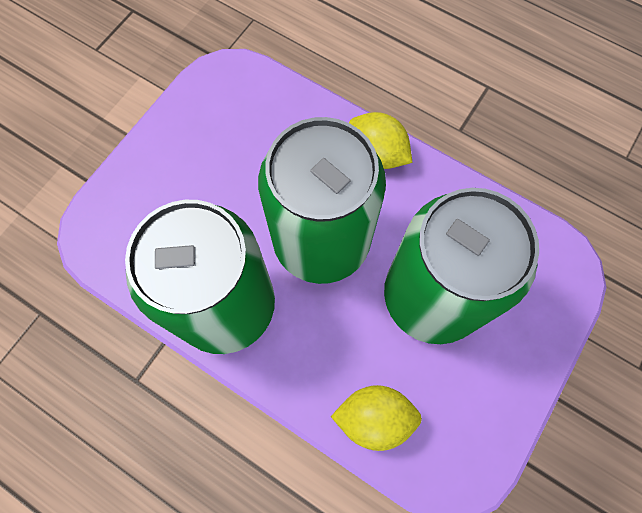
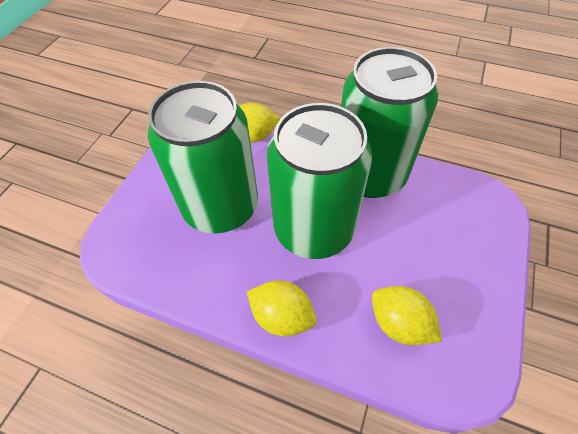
camera: 170 degrees right, 15 degrees down
none -> yellow lemon [372,286,442,346]

